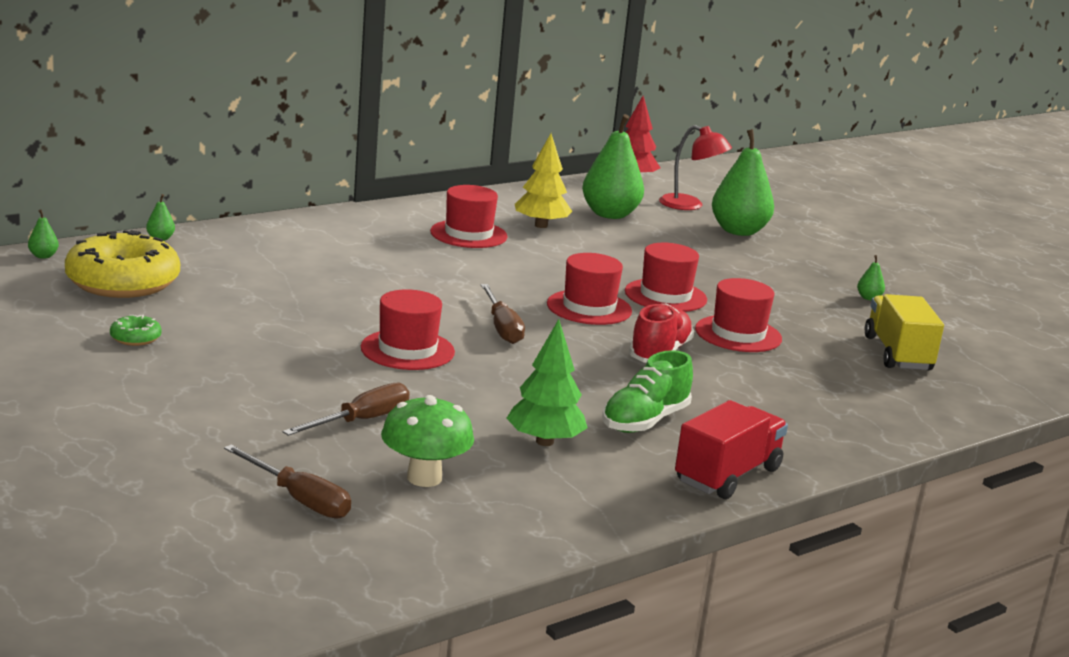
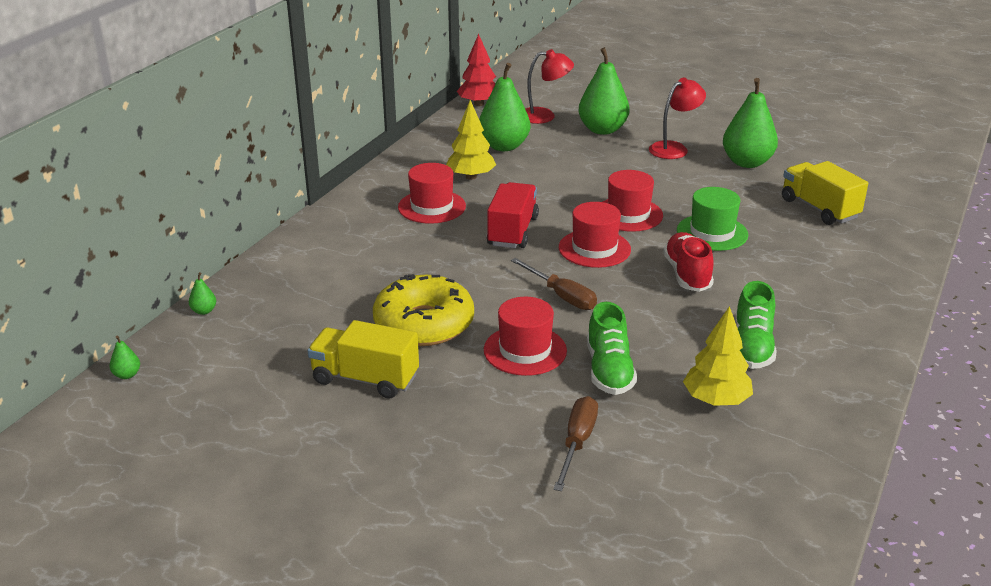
camera: 25 degrees left, 10 degrees up
yellow donut [65,230,180,298] -> yellow donut moved to [373,274,474,346]
green donut [110,314,162,346] -> none
brown screwdriver [224,445,351,519] -> none
green mushroom [381,395,474,487] -> none
green tree [506,319,587,446] -> yellow tree [683,306,753,406]
red truck [675,400,788,499] -> red truck moved to [487,182,539,248]
red hat [695,278,782,352] -> green hat [677,187,748,251]
green pear [857,255,885,300] -> green pear [723,78,778,168], size x2.49
none -> yellow truck [307,320,419,398]
none -> green shoe [587,302,637,395]
none -> red lamp [649,78,706,159]

